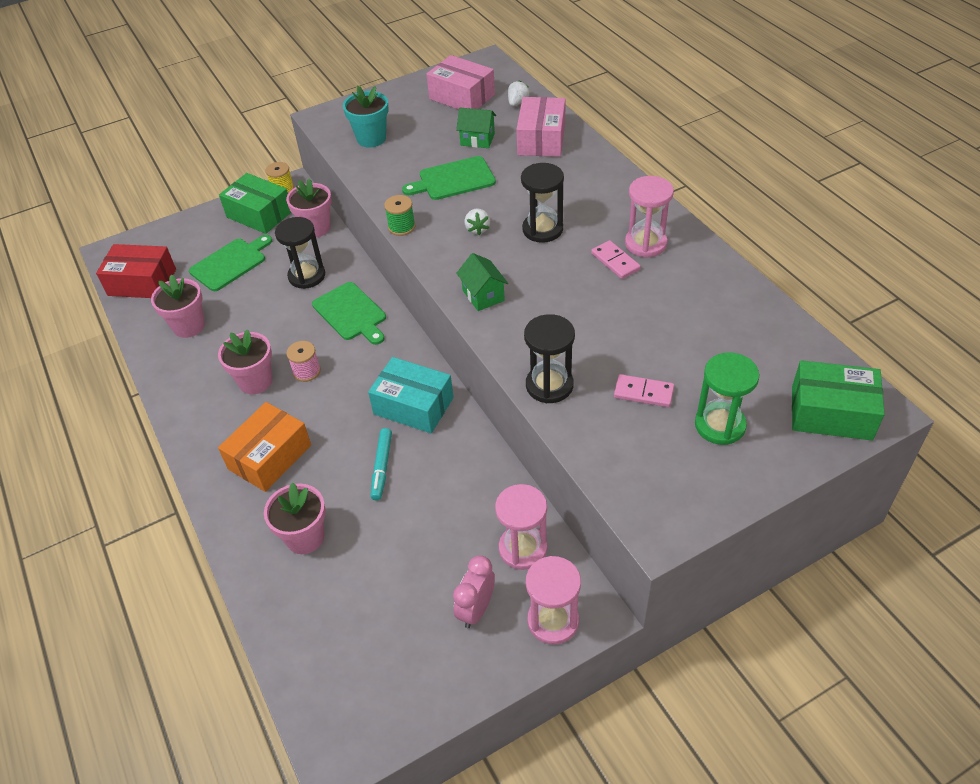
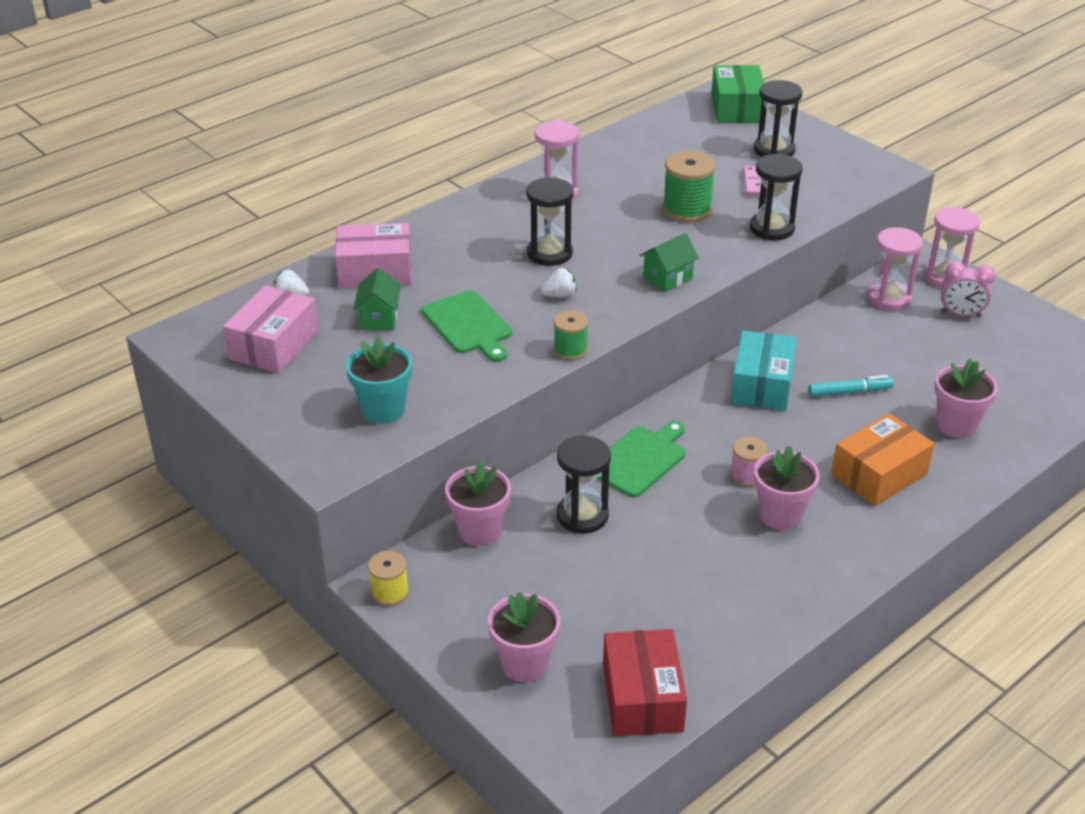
camera: 105 degrees left, 10 degrees down
pink flower pot [151,274,205,338] -> pink flower pot moved to [488,592,561,682]
green cutting board [189,235,272,291] -> none
orange box [218,402,311,492] -> orange box turned 60 degrees counterclockwise [831,413,934,506]
green box [219,173,291,234] -> none
pink domino [591,240,641,279] -> none
green hourglass [695,353,760,445] -> black hourglass [754,80,803,157]
none -> green spool [663,151,716,222]

